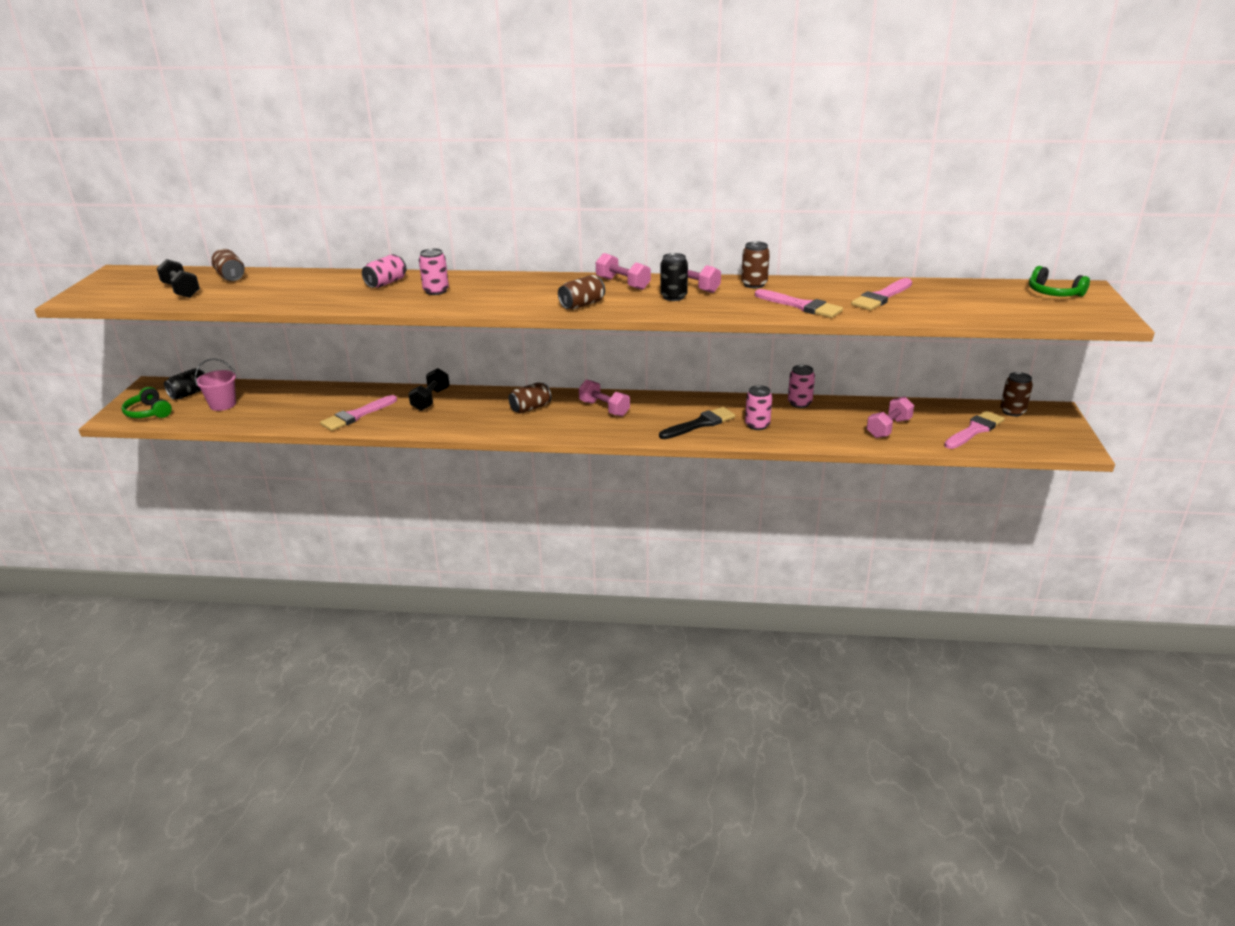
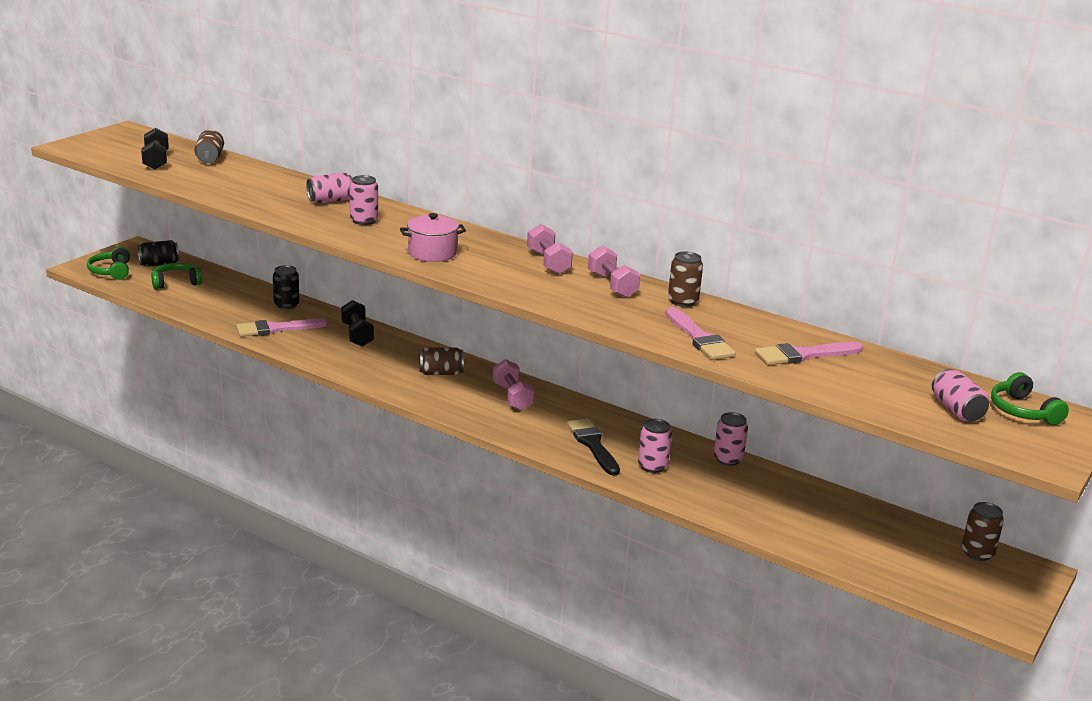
camera: 25 degrees right, 5 degrees down
pink bucket [195,358,236,411] -> green headphones [151,263,202,289]
black dumbbell [408,368,450,411] -> black dumbbell turned 60 degrees counterclockwise [341,300,374,347]
brown can [558,275,605,309] -> none
black brush [659,407,735,439] -> black brush turned 105 degrees counterclockwise [567,418,620,476]
black can [660,253,688,301] -> black can moved to [273,265,299,310]
pink dumbbell [867,396,914,438] -> none
pink brush [944,411,1004,449] -> none
none -> pink pot [400,213,466,262]
none -> pink can [932,369,989,422]

